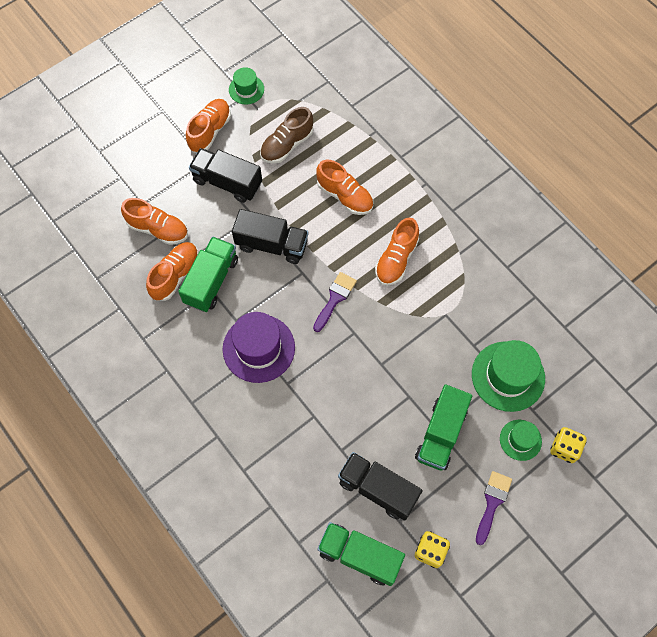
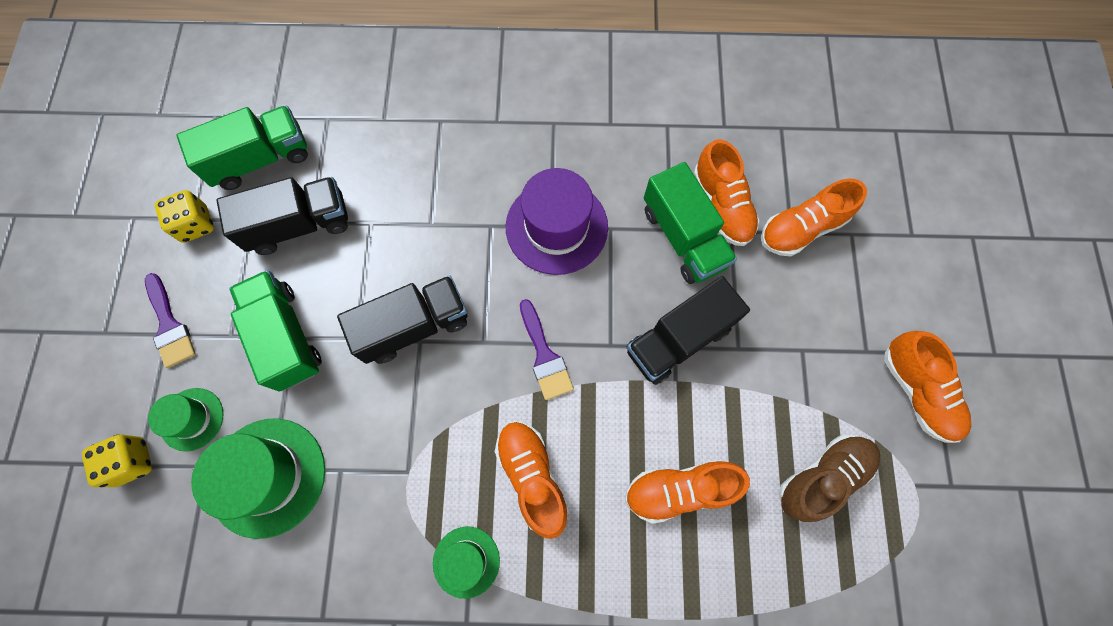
camera: 130 degrees right, 5 degrees up
black truck [189,148,262,203] -> black truck moved to [337,275,467,364]
green hat [229,67,264,105] -> green hat moved to [433,526,500,599]
brown shoe [260,107,313,164] -> brown shoe turned 60 degrees clockwise [779,435,880,522]

